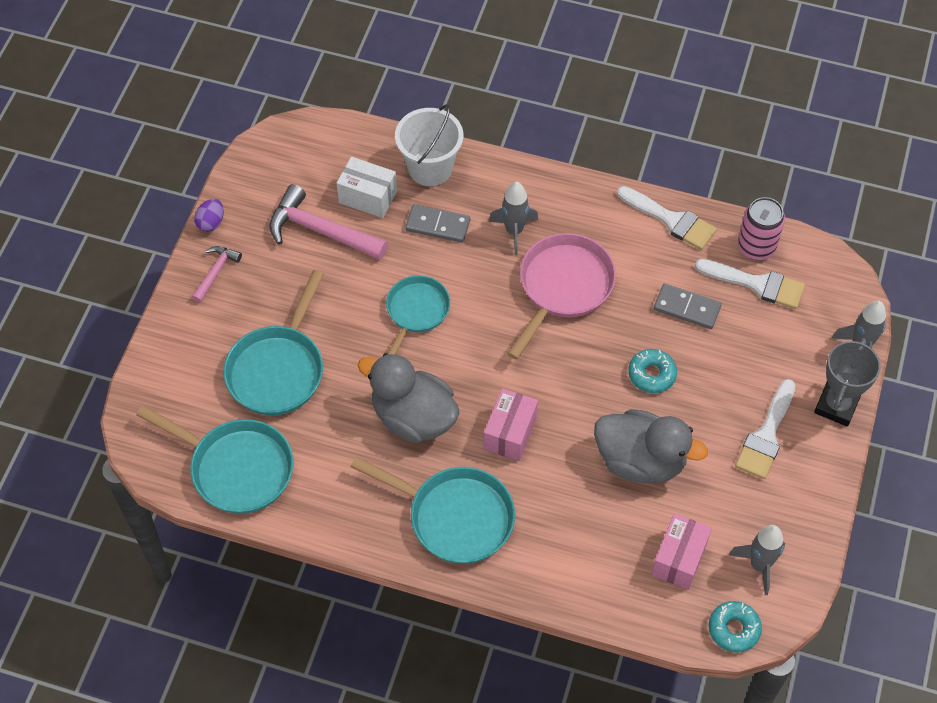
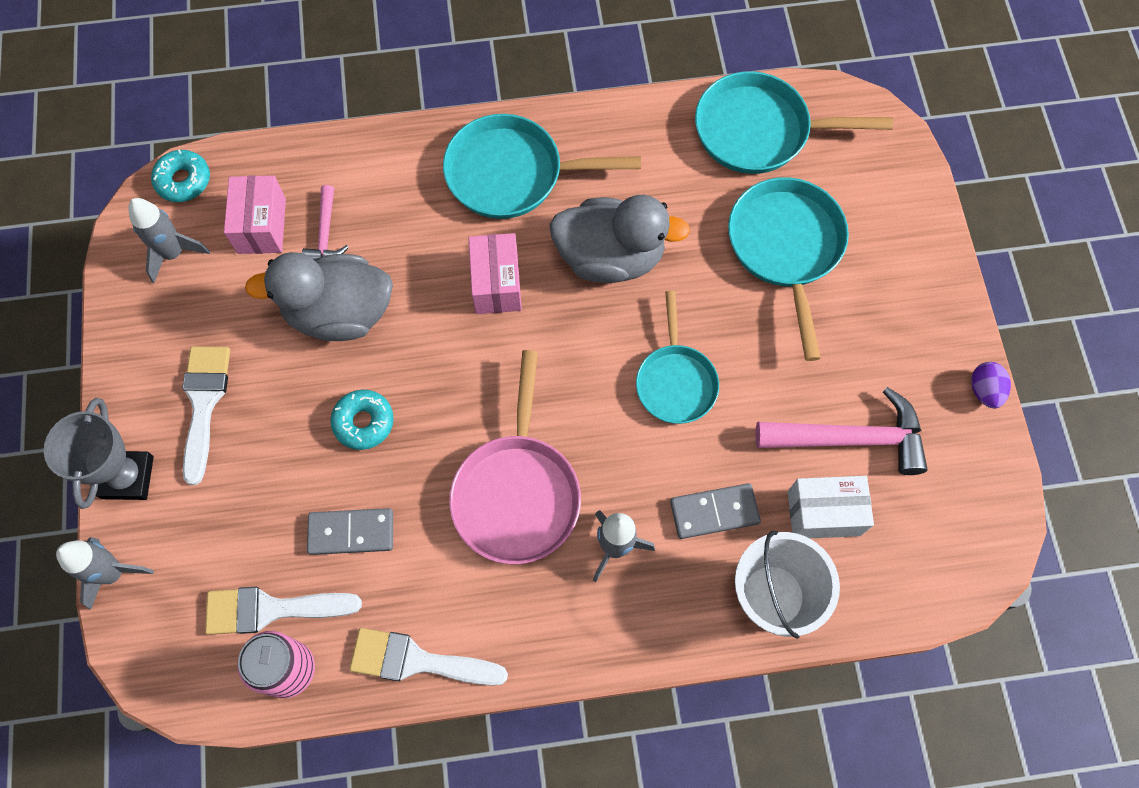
camera: 155 degrees right, 10 degrees up
pink hammer [192,246,242,303] -> pink hammer moved to [302,185,349,260]

